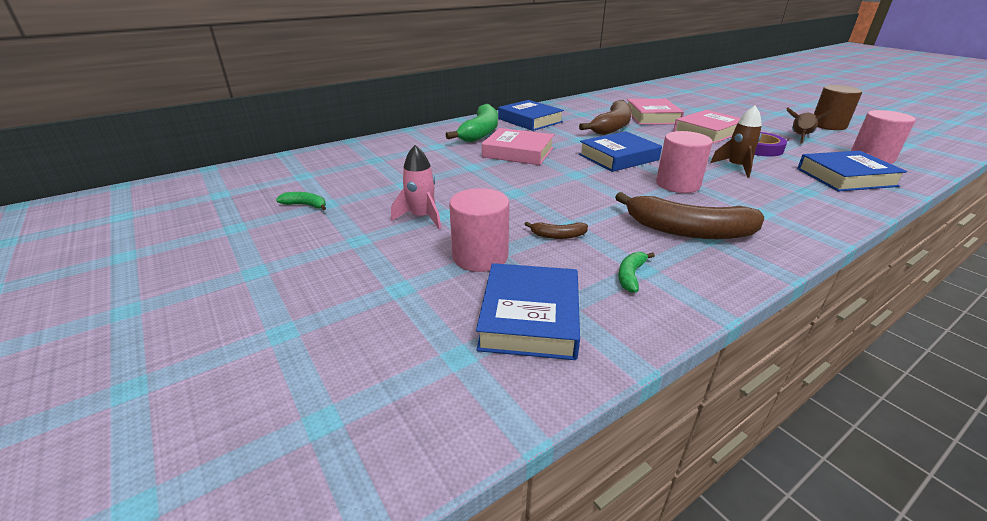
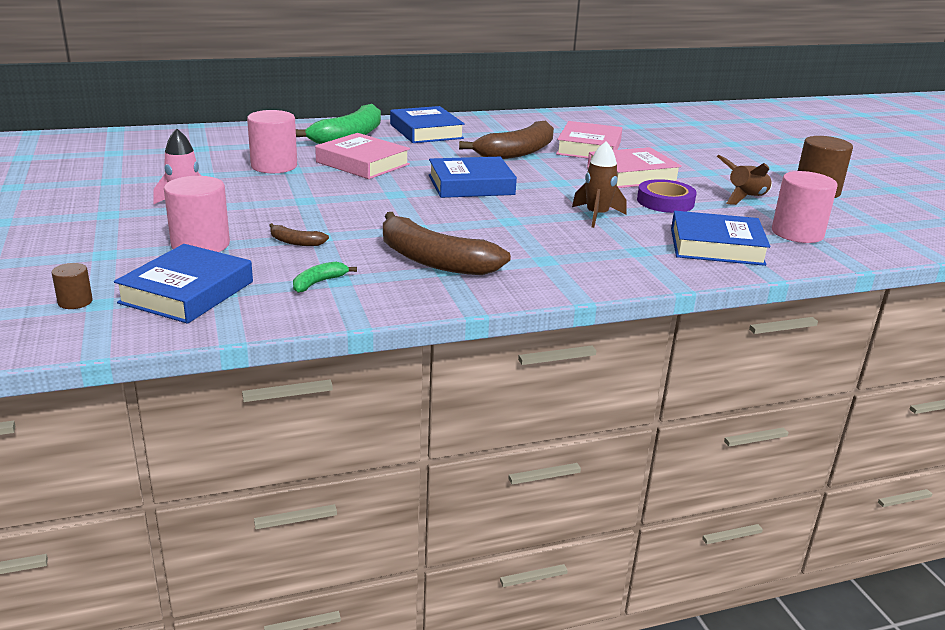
camera: 15 degrees right, 5 degrees down
green banana [276,192,326,210] -> none
pink cylinder [656,131,713,193] -> pink cylinder moved to [247,110,297,173]
none -> brown cylinder [52,263,93,309]

